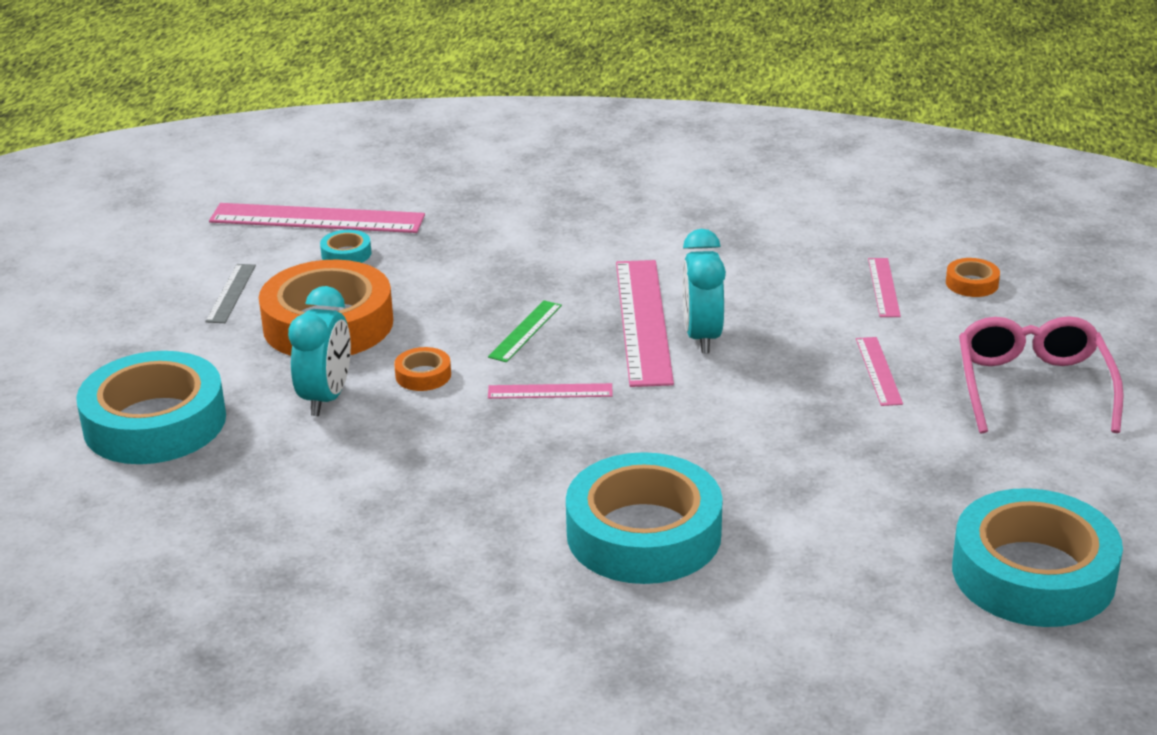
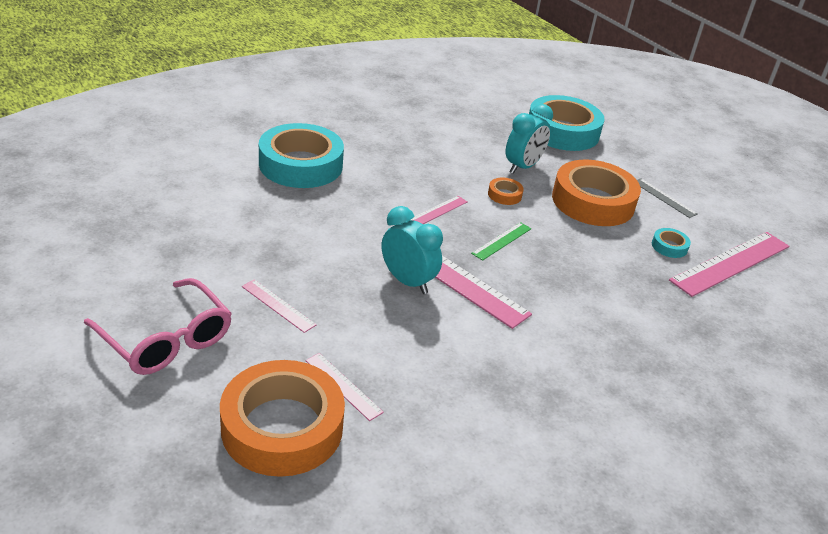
camera: 130 degrees right, 5 degrees up
turquoise clock [288,286,351,416] -> turquoise clock turned 105 degrees counterclockwise [506,104,553,174]
green ruler [488,300,562,362] -> green ruler turned 60 degrees clockwise [471,222,531,261]
orange tape [946,258,1000,297] -> orange tape [220,360,345,477], size x2.44
turquoise tape [952,488,1123,627] -> none

